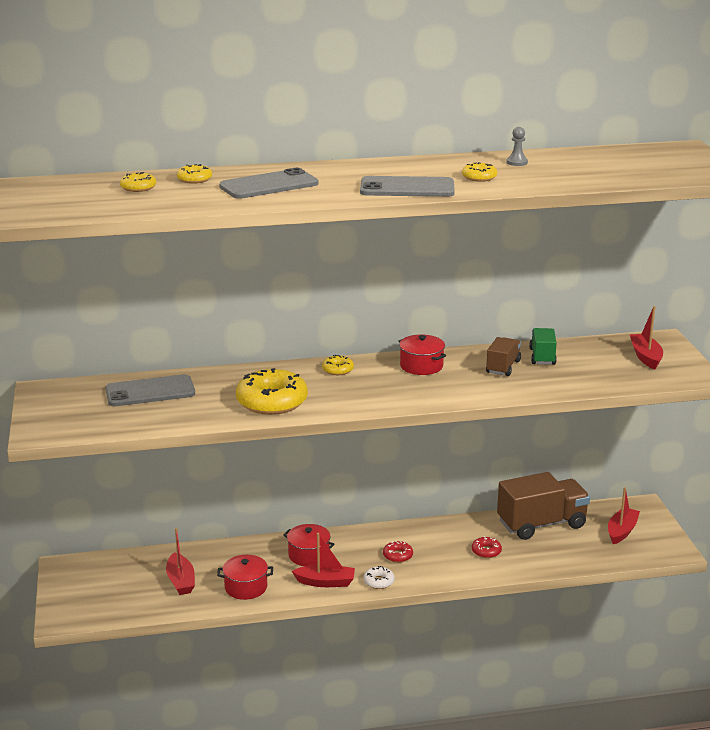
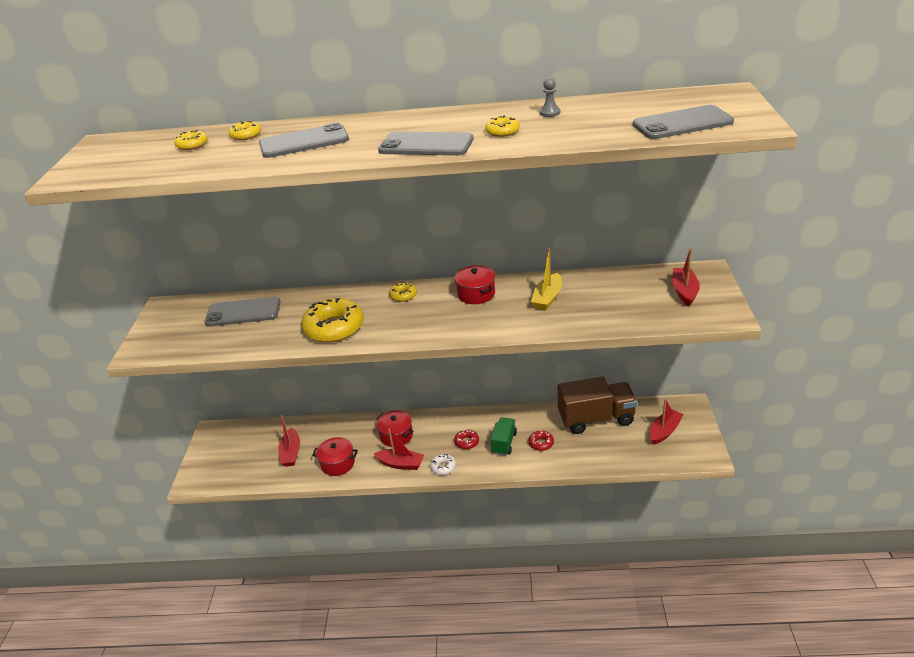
camera: 15 degrees right, 10 degrees up
brown truck [486,337,521,376] -> yellow boat [531,249,562,310]
green truck [529,328,557,365] -> green truck moved to [491,417,517,456]
none -> grey phone [633,105,734,139]

